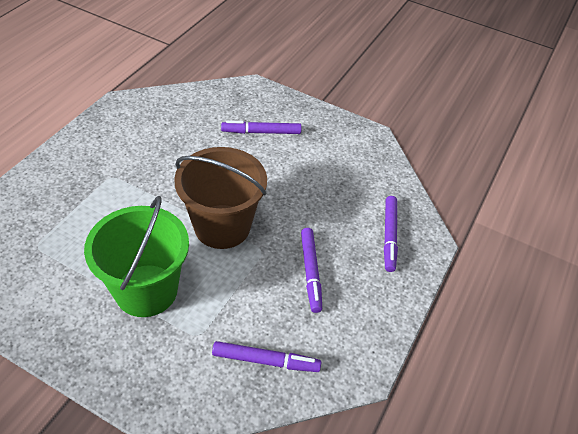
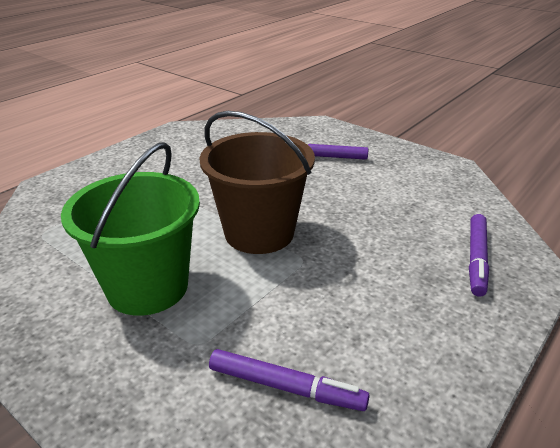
camera: 15 degrees right, 15 degrees down
purple marker [301,228,322,313] -> none

